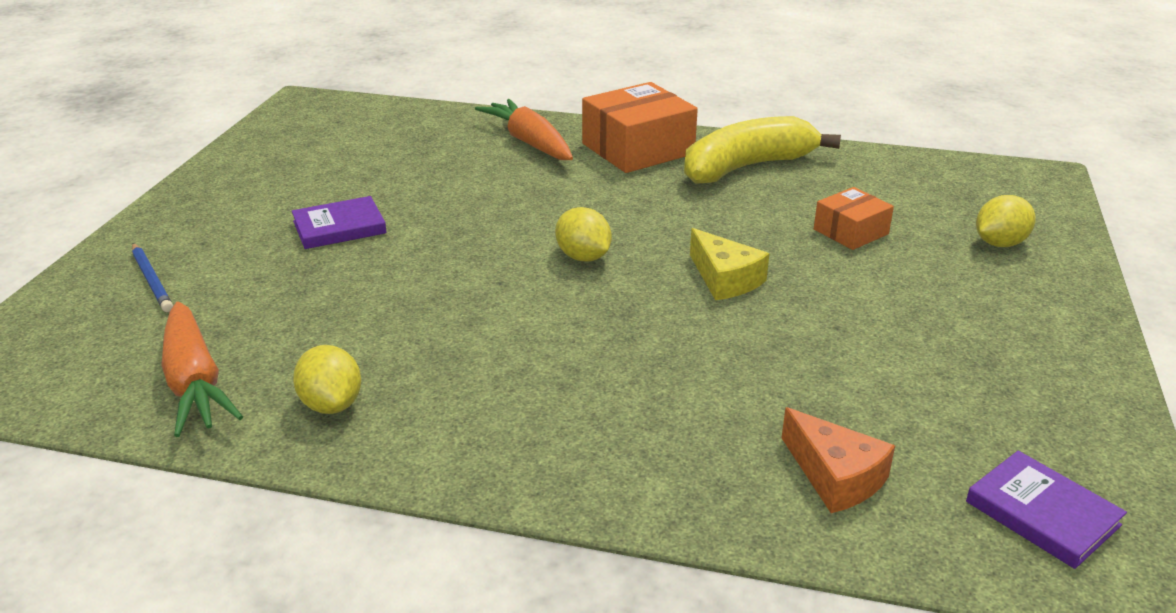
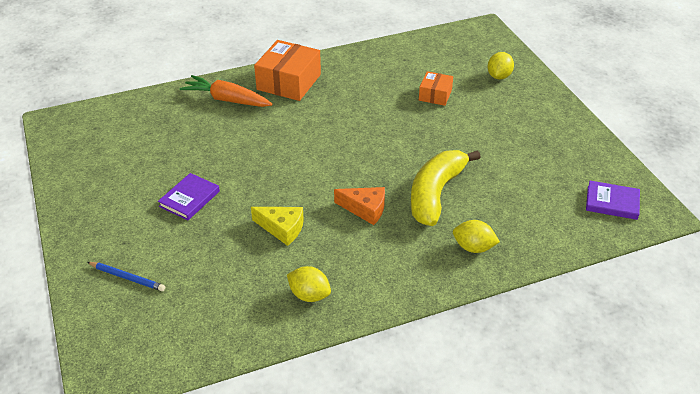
camera: 35 degrees left, 10 degrees up
orange carrot [161,302,243,437] -> none
yellow lemon [555,207,612,262] -> yellow lemon moved to [453,220,500,253]
yellow banana [684,116,841,184] -> yellow banana moved to [411,150,481,226]
yellow cheese [690,228,769,300] -> yellow cheese moved to [251,207,304,246]
orange cheese [782,407,895,513] -> orange cheese moved to [334,187,385,225]

